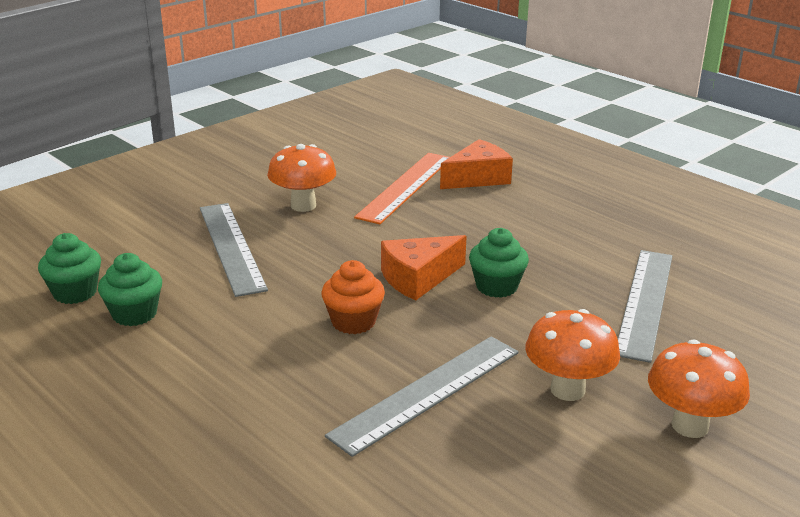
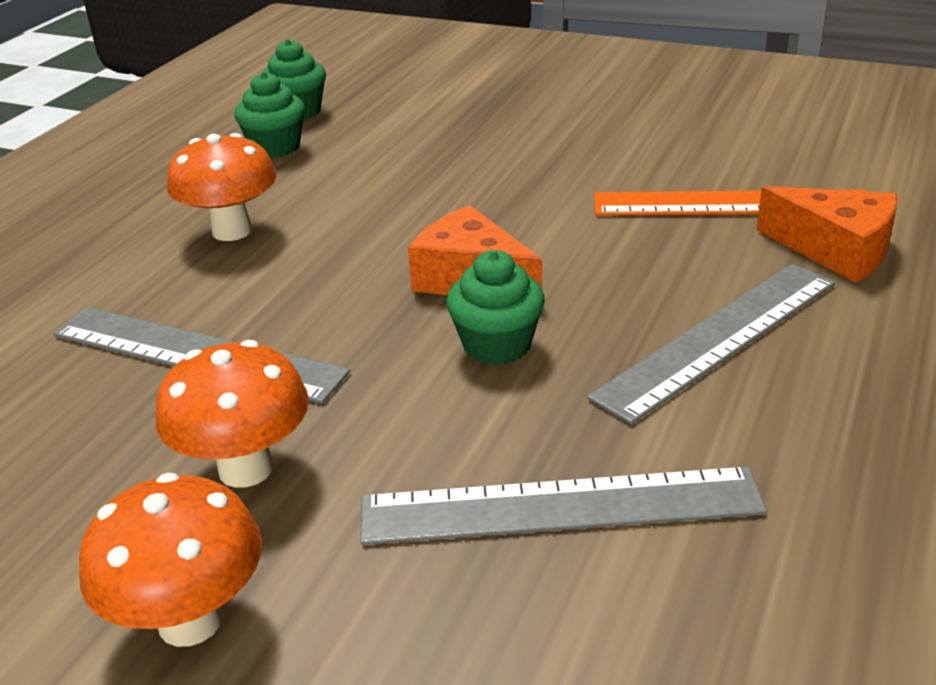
camera: 70 degrees right, 5 degrees up
grey ruler [200,203,268,297] -> grey ruler moved to [587,264,835,424]
orange mushroom [267,144,336,212] -> orange mushroom moved to [167,133,277,241]
orange cupcake [321,260,385,334] -> none

